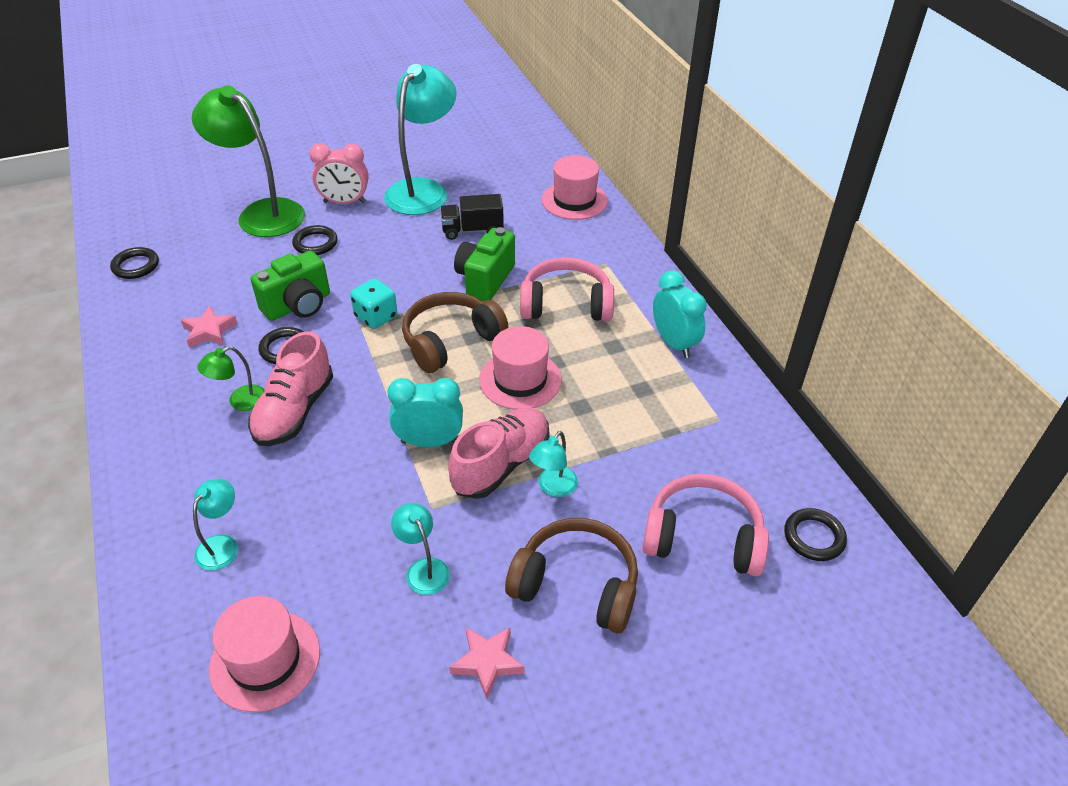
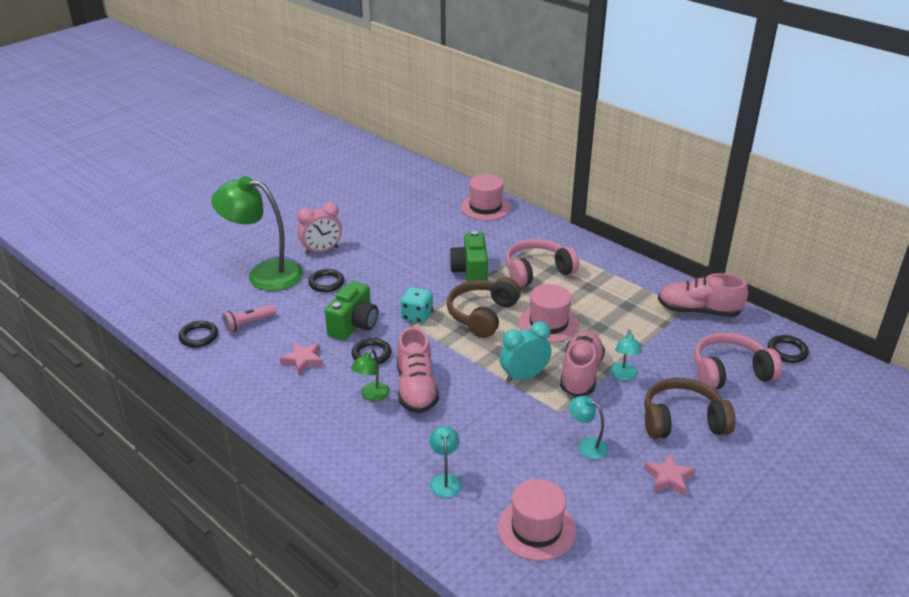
camera: 25 degrees left, 10 degrees down
turquoise lamp [384,64,457,215] -> none
black truck [440,194,504,240] -> none
turquoise clock [653,270,707,358] -> none
none -> pink flashlight [222,304,276,333]
none -> pink shoe [658,273,748,317]

